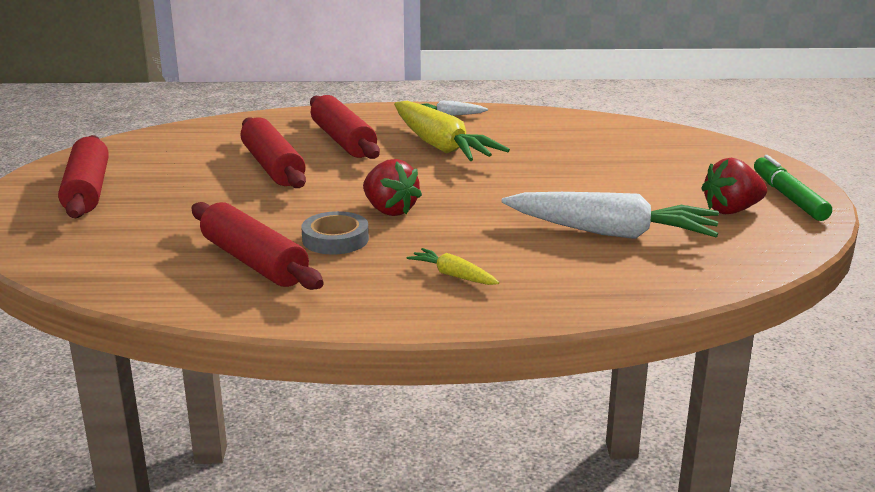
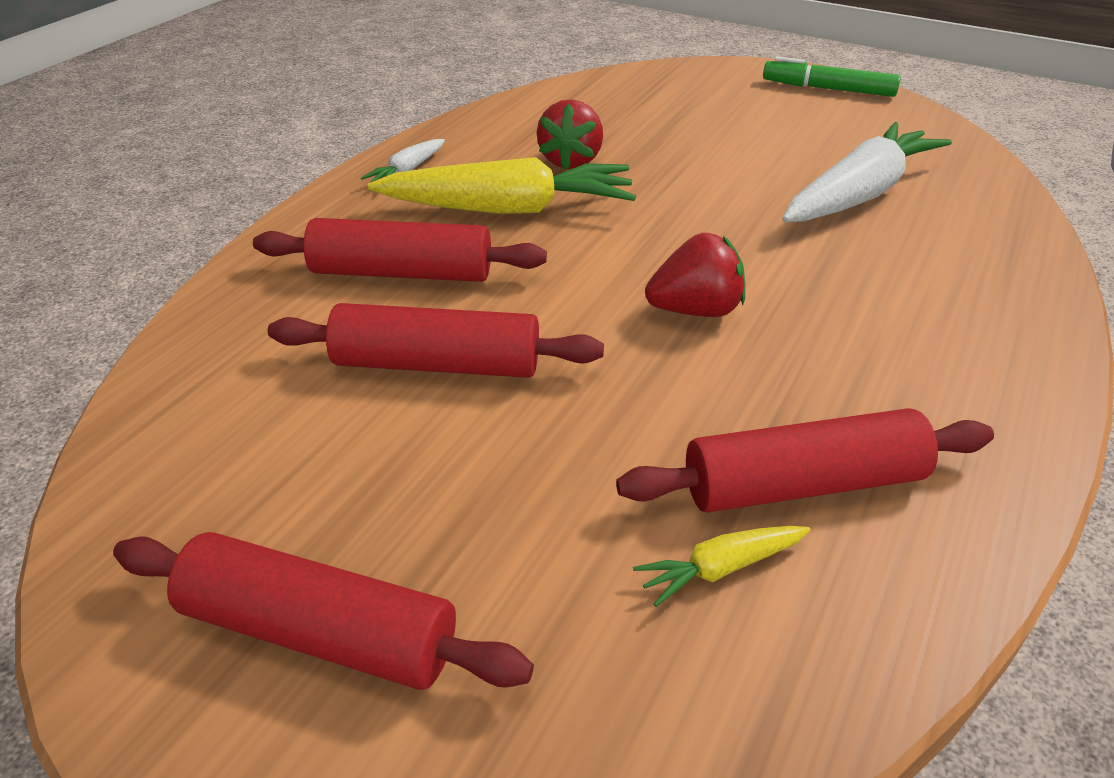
camera: 60 degrees left, 15 degrees up
grey tape [301,211,369,255] -> none
yellow carrot [406,248,499,285] -> yellow carrot moved to [633,526,811,607]
red strawberry [701,158,767,214] -> red strawberry moved to [536,99,603,170]

